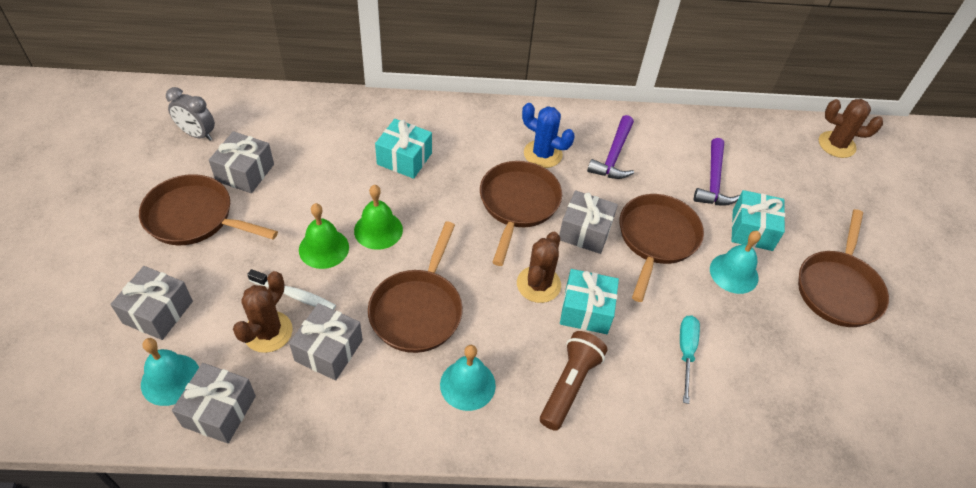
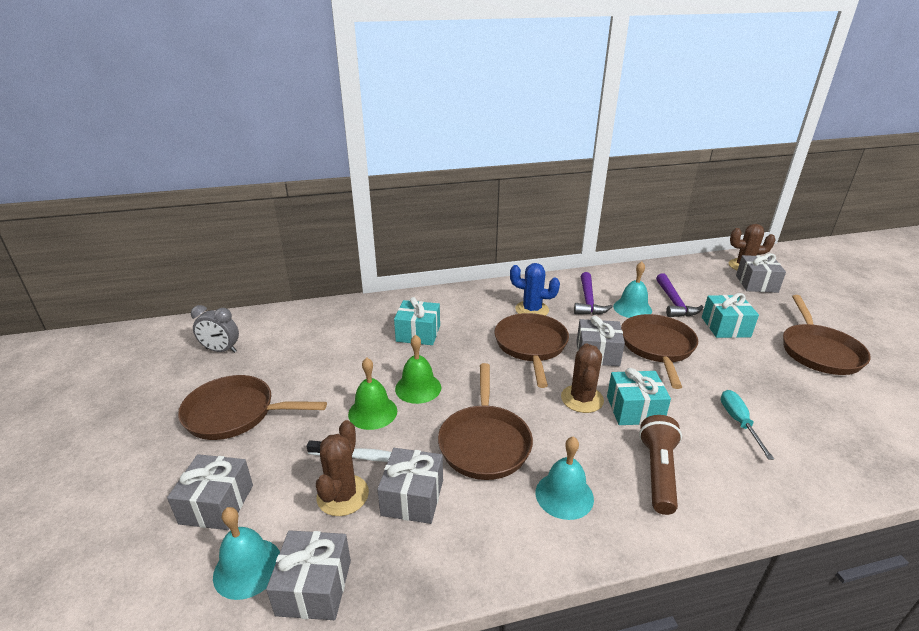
camera: 10 degrees left, 20 degrees down
grey gift [209,131,274,193] -> grey gift moved to [736,253,786,293]
turquoise bell [710,231,761,294] -> turquoise bell moved to [613,262,652,318]

